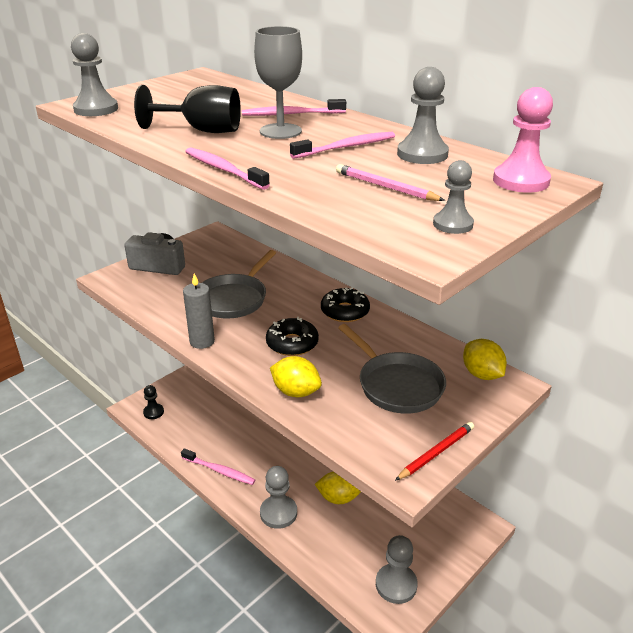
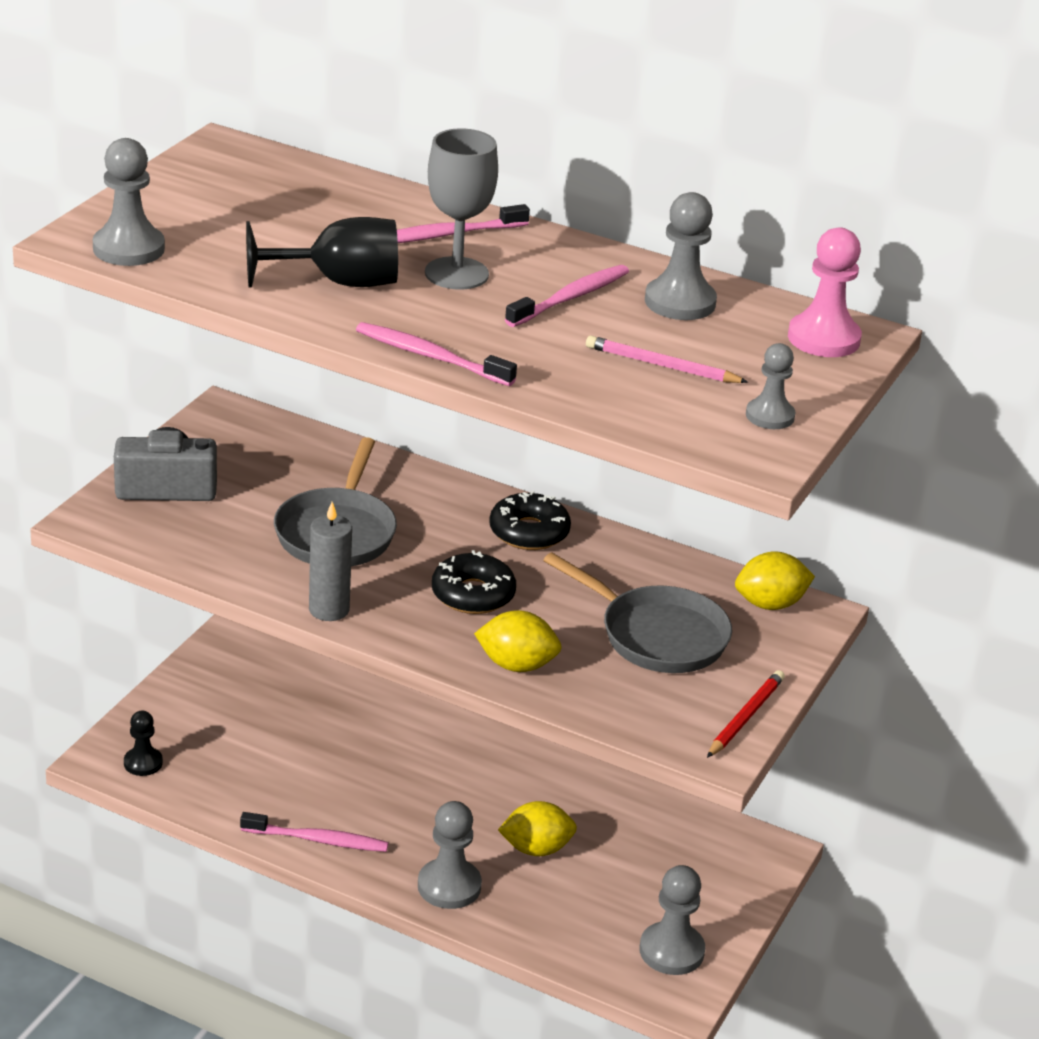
camera: 20 degrees left, 0 degrees up
yellow lemon [463,339,507,380] -> yellow lemon turned 60 degrees counterclockwise [735,551,815,610]

